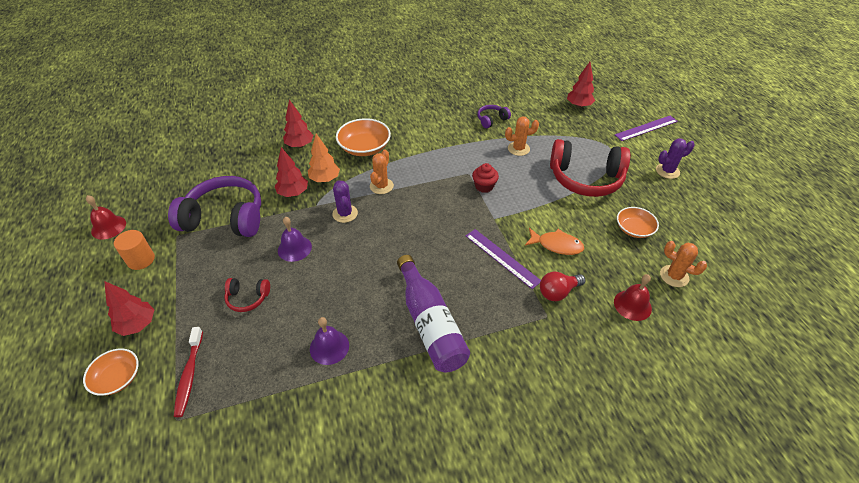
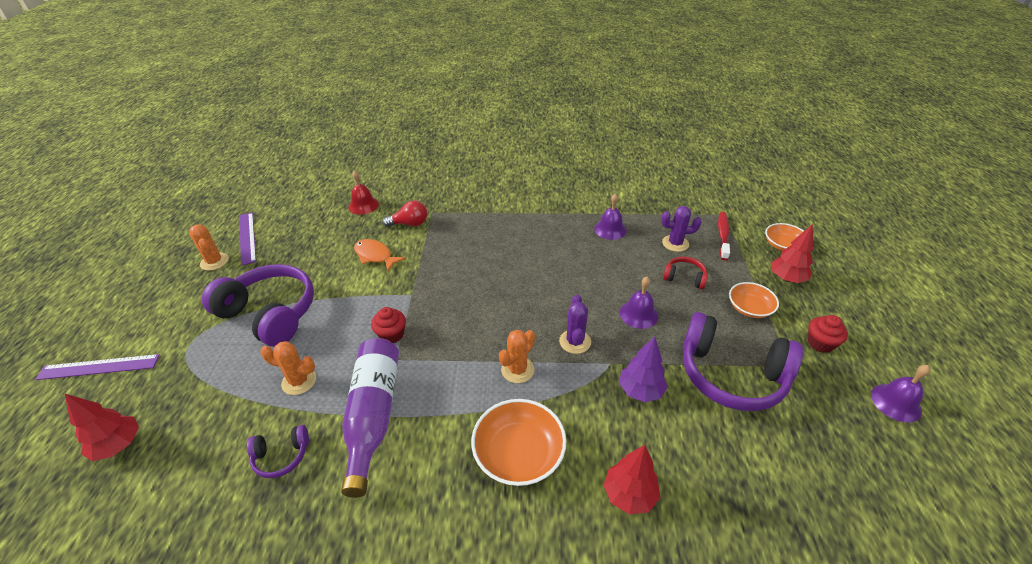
camera: 160 degrees left, 5 degrees down
red bell [86,195,126,239] -> purple bell [871,365,930,423]
orange cylinder [114,230,155,270] -> red cupcake [807,315,848,353]
red tree [275,147,308,197] -> purple tree [619,337,668,402]
orange tree [308,134,340,182] -> none
purple bottle [397,255,470,372] -> purple bottle moved to [341,338,399,498]
purple ruler [466,229,541,289] -> purple ruler moved to [239,212,256,266]
red headphones [550,139,630,197] -> purple headphones [202,264,314,347]
orange bowl [617,207,659,238] -> orange bowl moved to [729,282,779,318]
purple cactus [656,138,695,179] -> purple cactus moved to [661,206,701,252]
orange cactus [660,241,707,287] -> orange cactus moved to [189,224,229,271]

